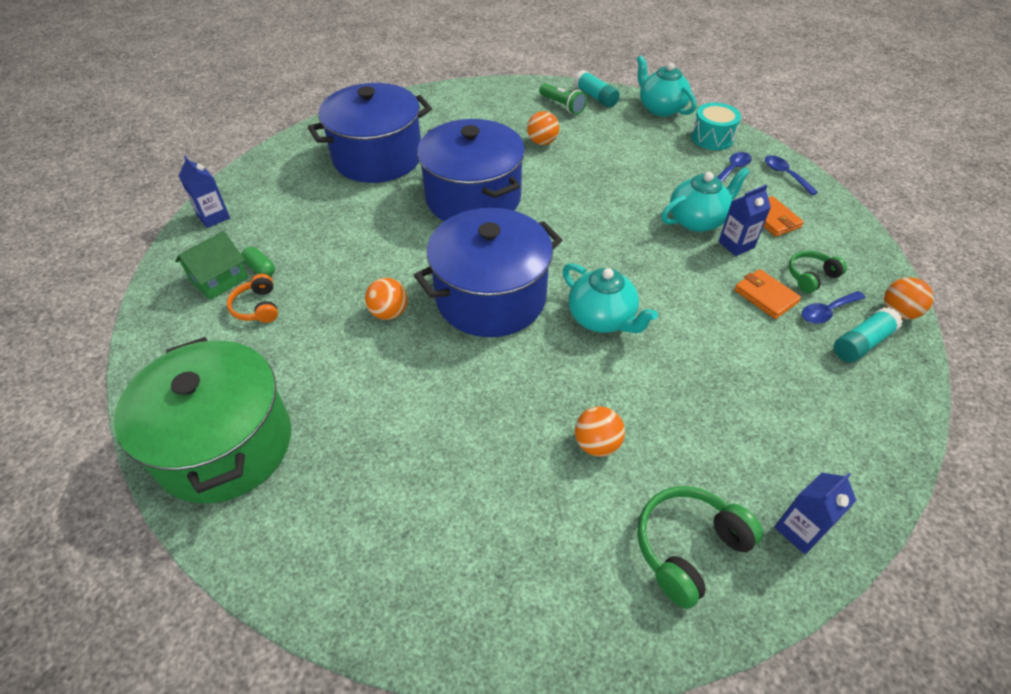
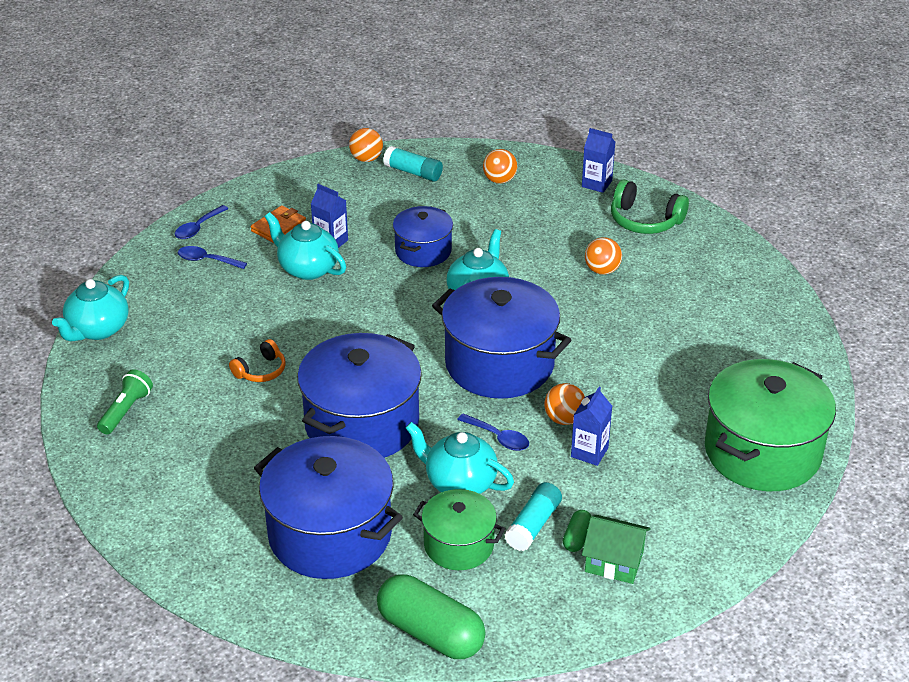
camera: 115 degrees left, 10 degrees down
blue carton [178,156,230,228] -> blue carton moved to [571,387,612,466]
orange headphones [227,274,278,323] -> orange headphones moved to [229,339,286,382]
orange ball [527,111,559,145] -> orange ball moved to [483,149,517,184]
turquoise glue stick [574,70,620,108] -> turquoise glue stick moved to [504,482,562,551]
turquoise drum [691,103,741,150] -> none
orange wallet [734,269,801,319] -> none
green headphones [789,250,847,293] -> none
blue spoon [802,291,865,324] -> blue spoon moved to [457,414,529,451]
none -> green capsule [377,574,486,659]
none -> blue pot [393,206,453,267]
none -> turquoise teapot [406,422,514,494]
none -> green pot [413,489,505,570]

